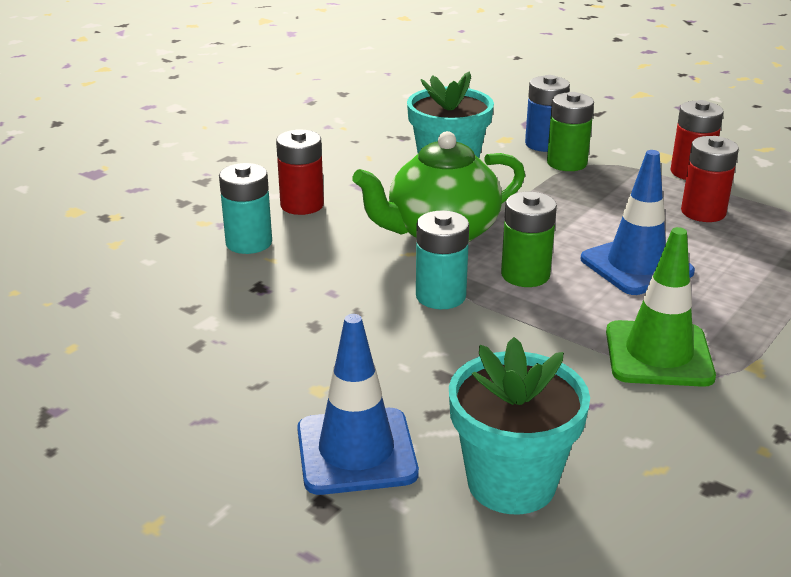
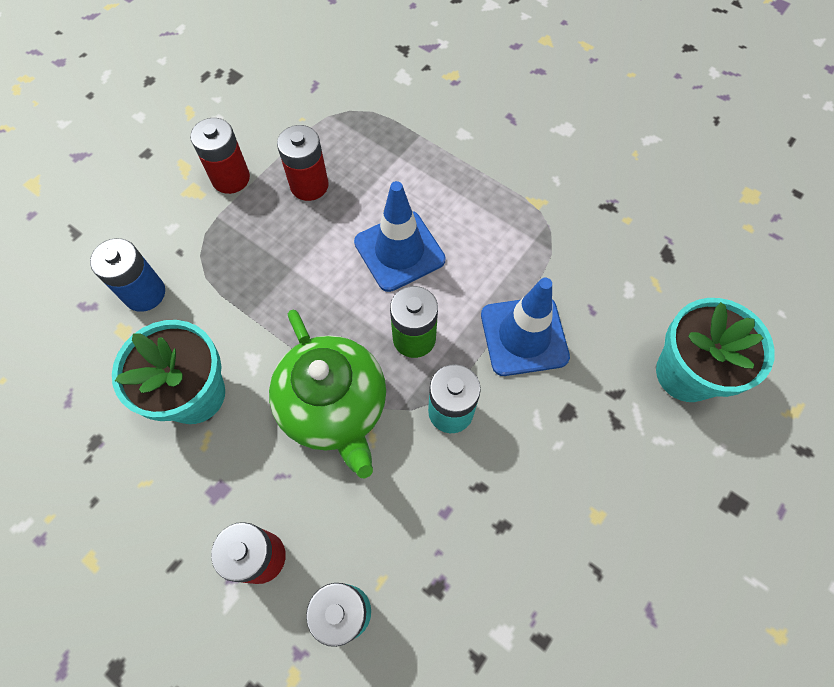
camera: 90 degrees left, 35 degrees up
blue traffic cone [297,314,419,495] -> blue traffic cone moved to [481,278,570,376]
green battery [547,92,594,171] -> none
green traffic cone [606,227,716,387] -> none

